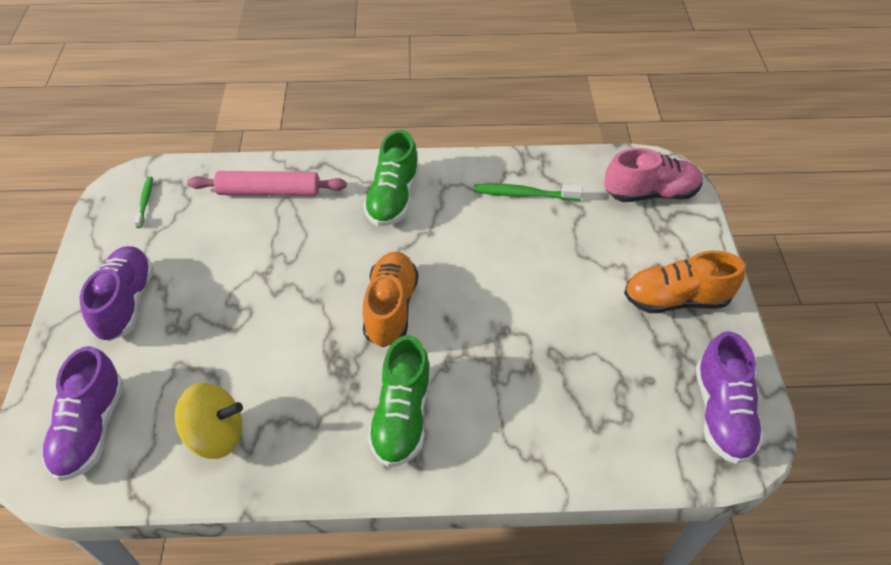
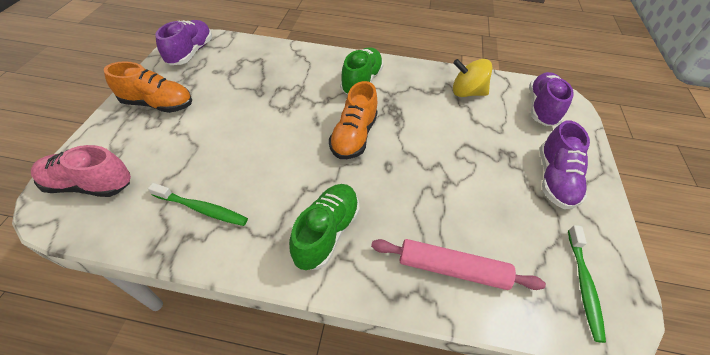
camera: 170 degrees left, 0 degrees up
green toothbrush [134,177,153,228] -> green toothbrush [568,225,606,343], size x1.59

